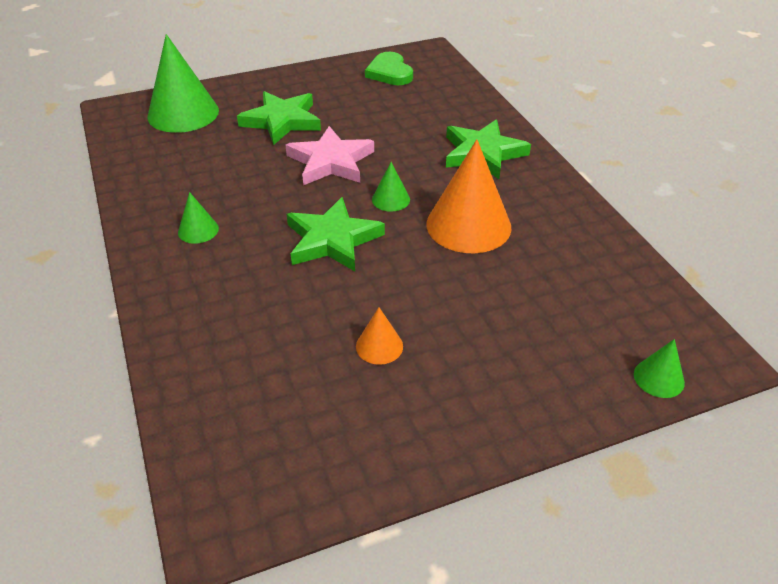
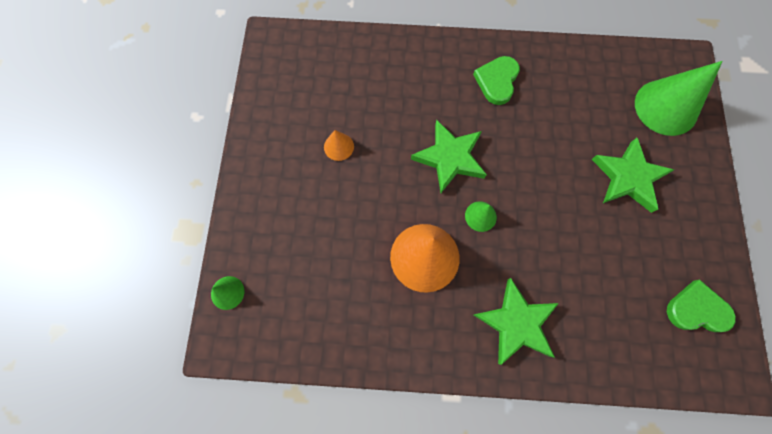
camera: 115 degrees right, 30 degrees up
green cone [178,192,219,244] -> green heart [473,56,520,105]
pink star [286,126,374,185] -> none

